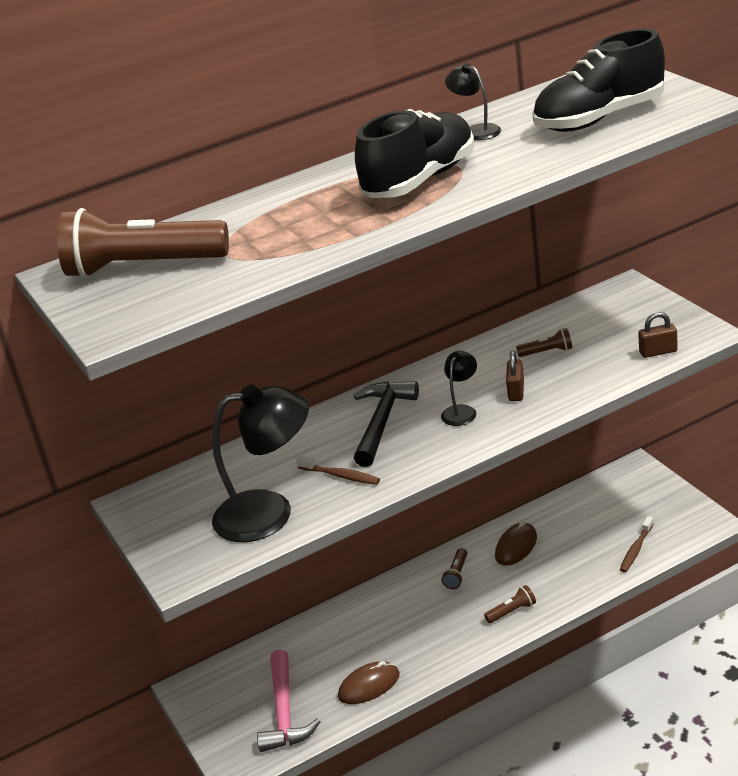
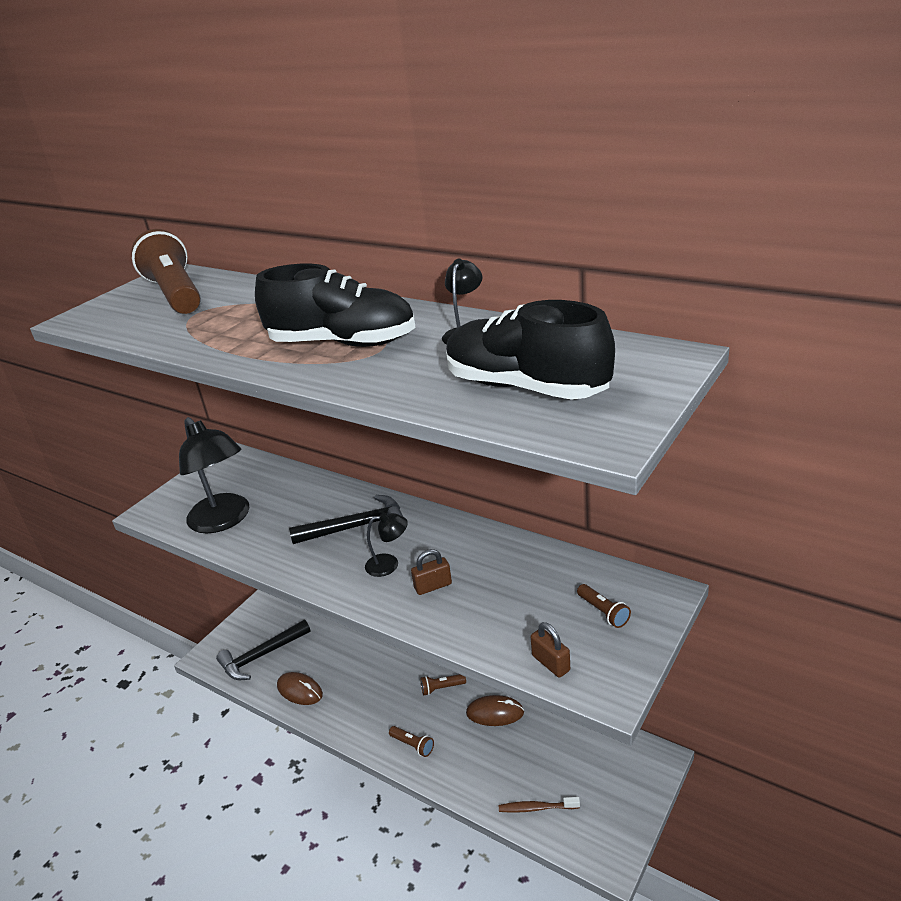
camera: 60 degrees right, 0 degrees up
pink hammer [257,649,320,752] -> black hammer [216,620,311,680]
brown toothbrush [296,456,380,485] -> none
brown flashlight [516,328,572,357] -> brown flashlight moved to [577,584,631,628]

